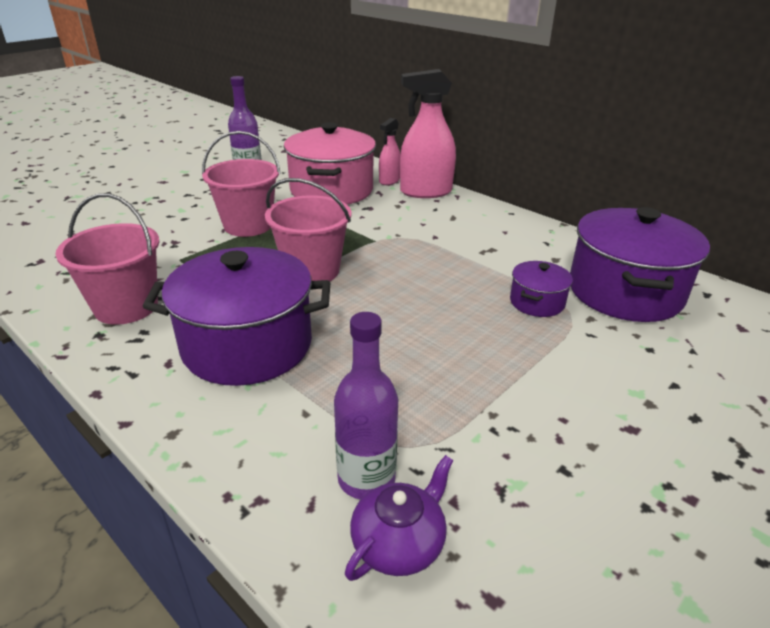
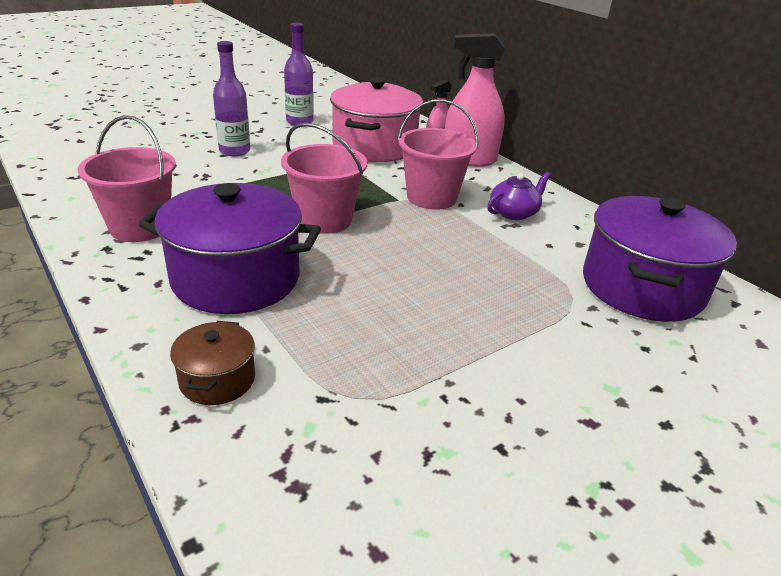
camera: 10 degrees right, 0 degrees up
pink bucket [202,131,281,237] -> pink bucket moved to [398,99,479,210]
purple bottle [334,312,398,500] -> purple bottle moved to [213,41,250,156]
purple teapot [345,455,453,581] -> purple teapot moved to [487,172,551,220]
purple pot [510,261,573,317] -> none
none -> brown pot [170,321,255,405]

